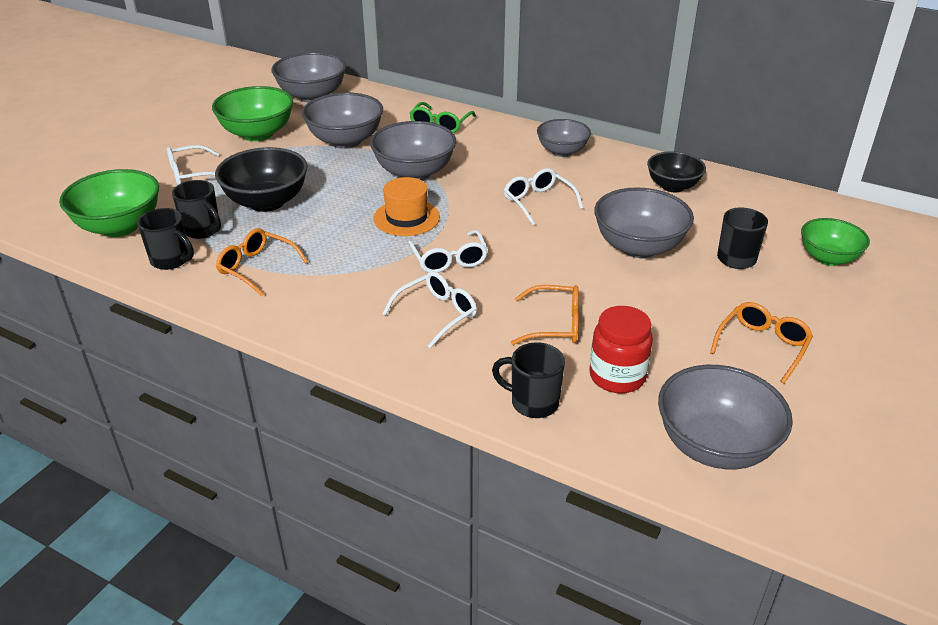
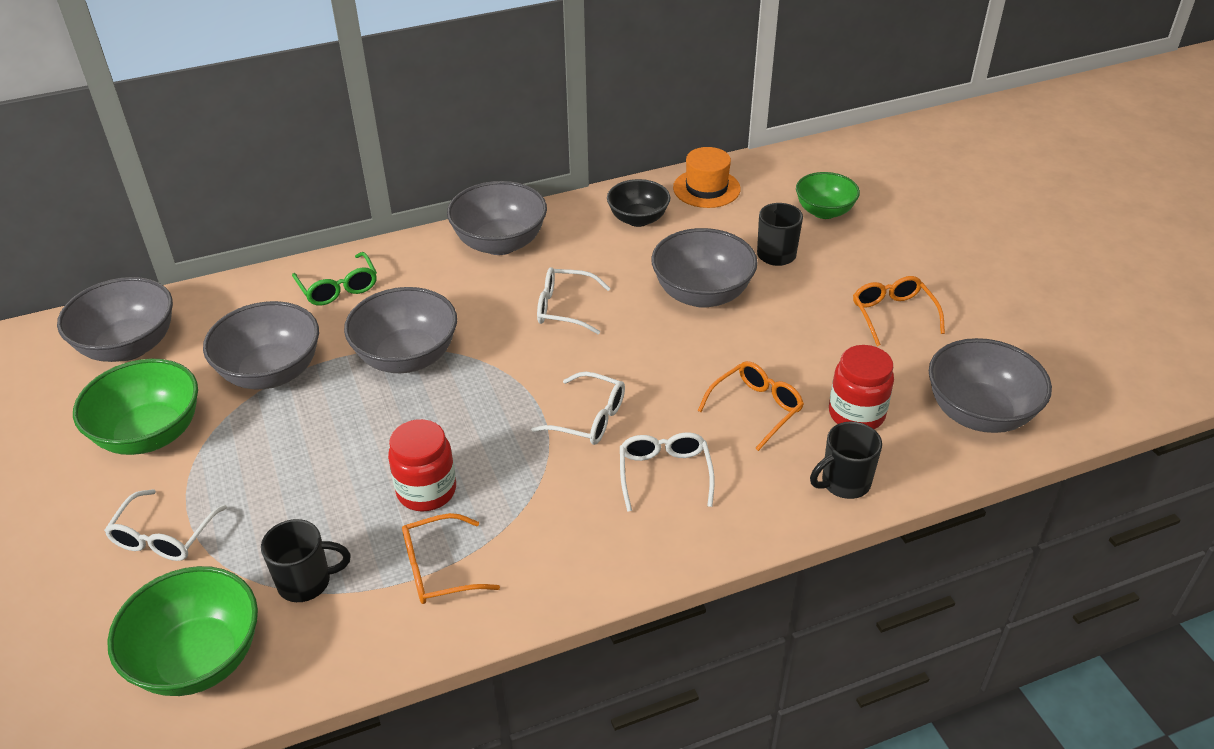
camera: 50 degrees left, 5 degrees up
black mug [137,208,194,270] -> none
black bowl [215,147,308,212] -> none
orange hat [373,177,440,236] -> orange hat moved to [673,147,741,208]
grey bowl [537,119,591,157] -> grey bowl [447,181,547,255], size x1.52
none -> red jar [388,419,456,511]

